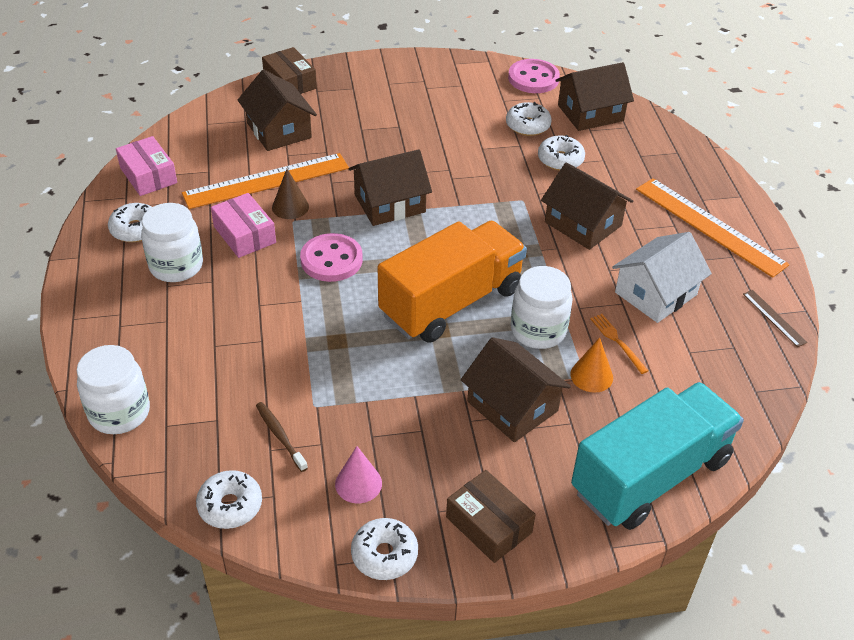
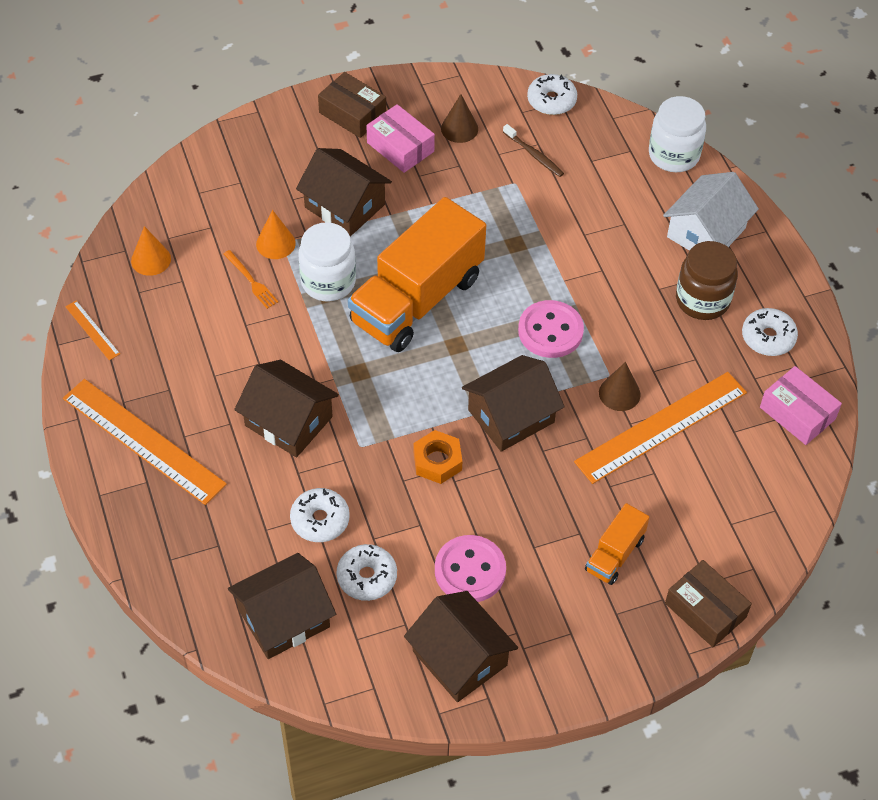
camera: 170 degrees right, 10 degrees up
white jar [141,203,203,282] -> brown jar [676,241,738,320]
pink box [211,193,276,258] -> pink box moved to [366,104,435,173]
brown house [238,70,317,151] -> brown house moved to [404,591,518,702]
pink cone [335,446,382,503] -> brown cone [441,94,478,143]
white donut [351,518,418,580] -> none
pink button [508,59,560,93] -> pink button moved to [435,535,506,602]
turquoise truck [571,382,744,530] -> none
white house [612,232,712,323] -> white house moved to [663,172,759,251]
brown ruler [743,290,808,347] -> orange ruler [65,300,120,361]
none -> orange cone [131,226,171,276]
none -> orange nut [413,430,462,484]
none -> orange truck [585,503,649,585]

